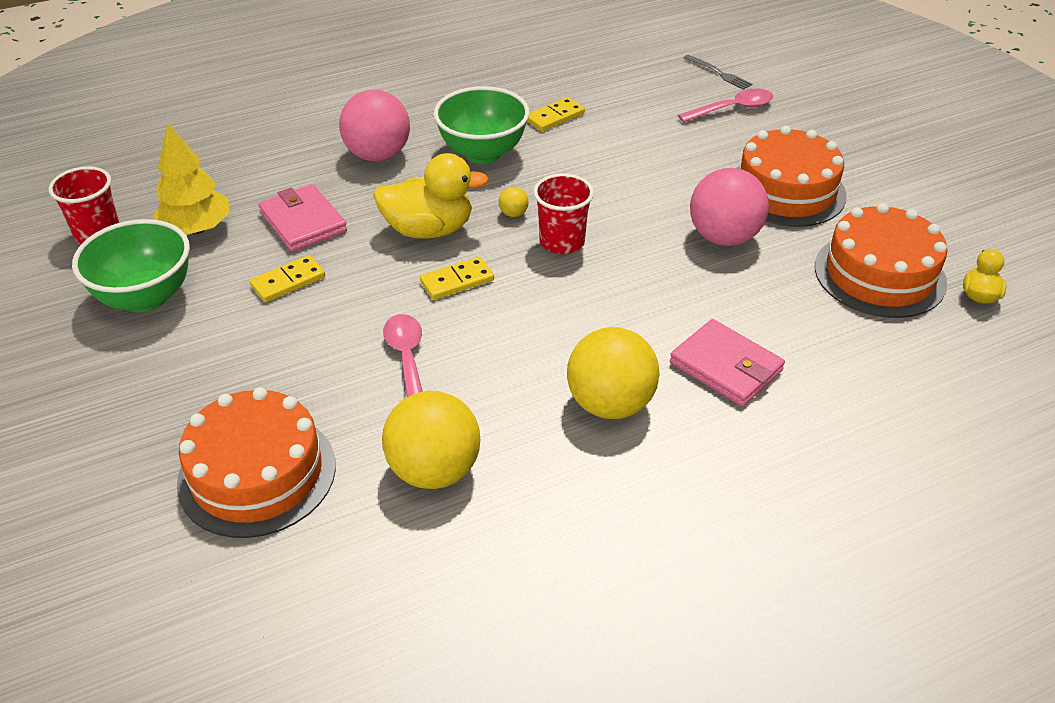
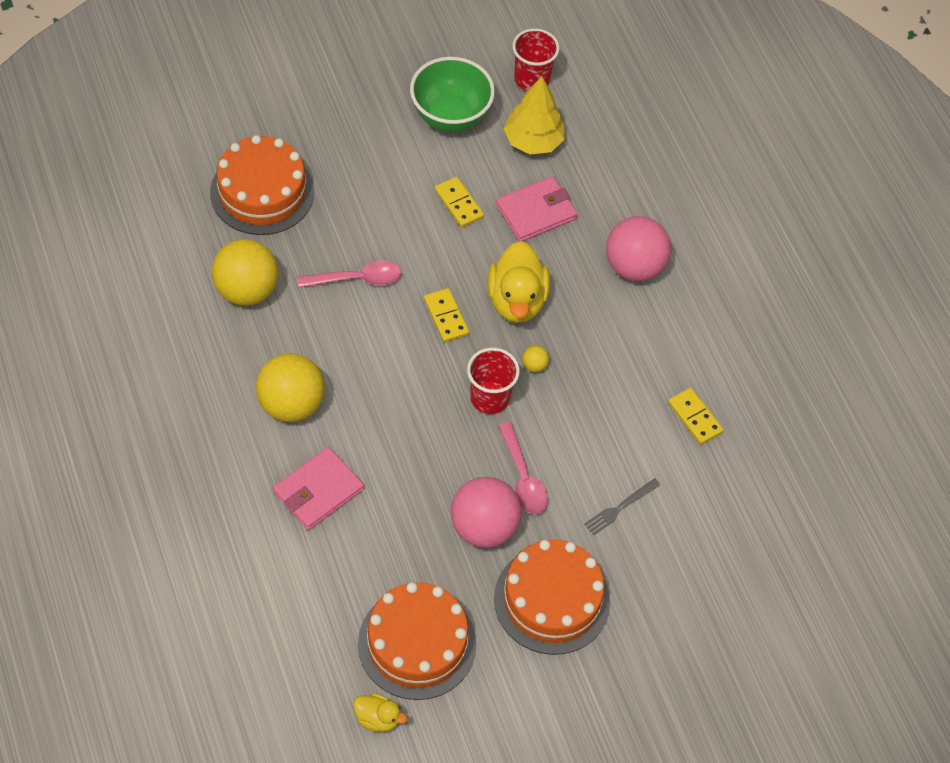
camera: 90 degrees right, 15 degrees up
green bowl [434,86,529,164] -> none
pink spoon [678,89,773,122] -> pink spoon moved to [498,422,548,514]
grey fork [683,55,752,90] -> grey fork moved to [584,478,660,535]

